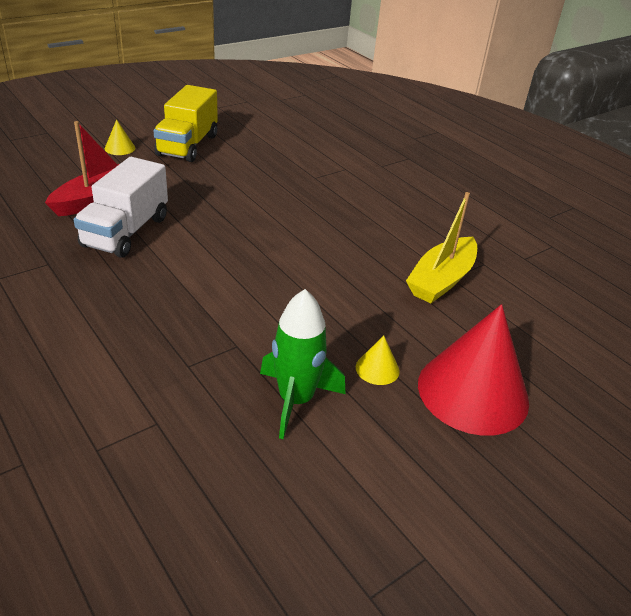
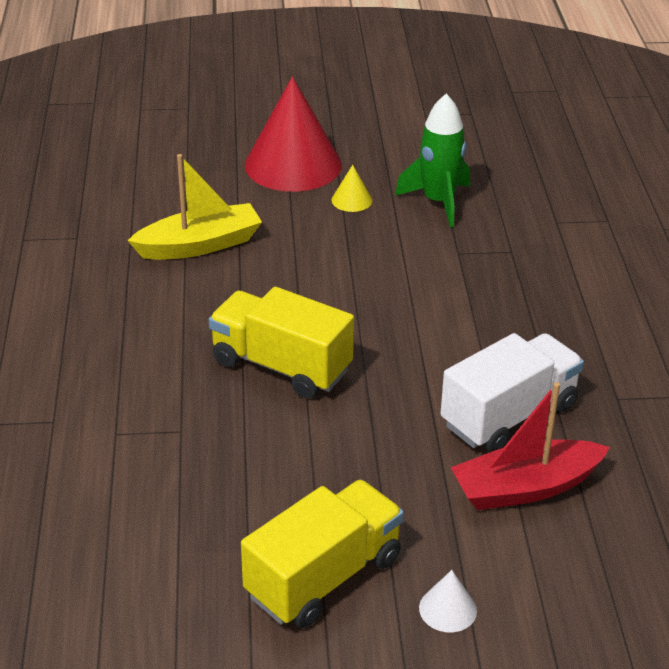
camera: 145 degrees left, 0 degrees up
yellow cone [105,119,135,155] -> white cone [419,570,477,632]
none -> yellow truck [209,287,354,399]

